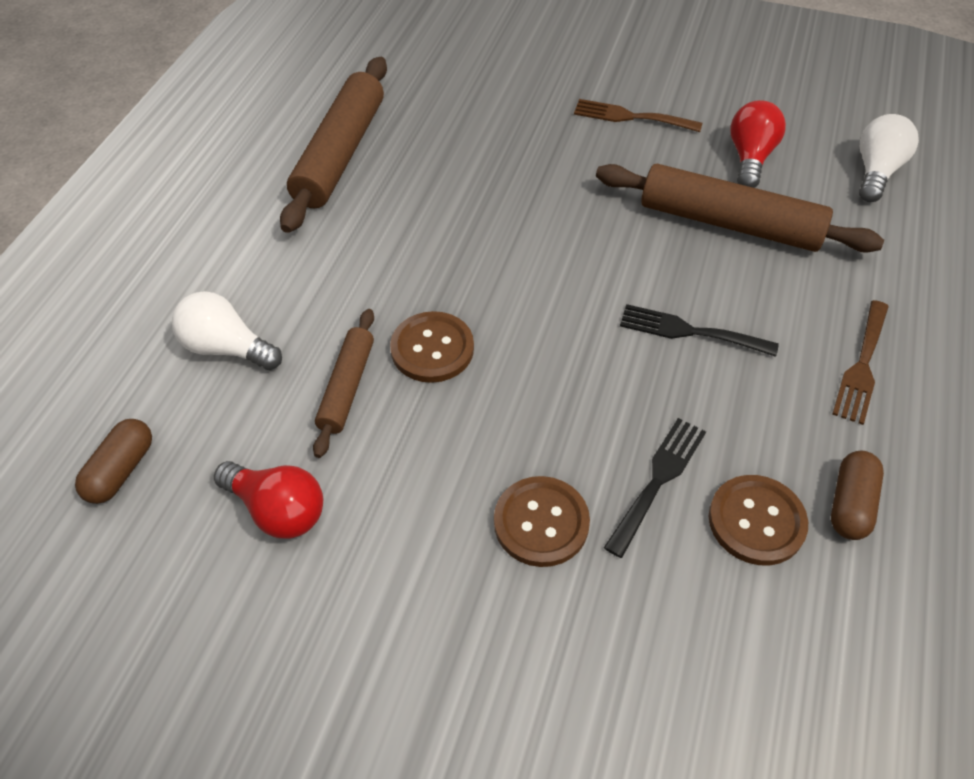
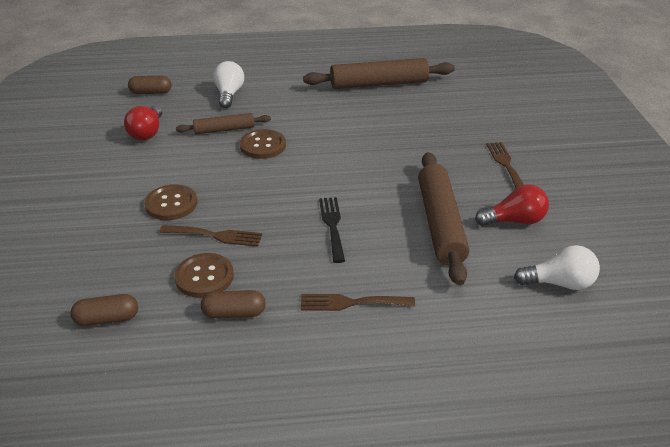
camera: 65 degrees right, 15 degrees down
black fork [604,418,706,558] -> brown fork [160,225,262,247]
none -> brown capsule [71,294,138,326]

